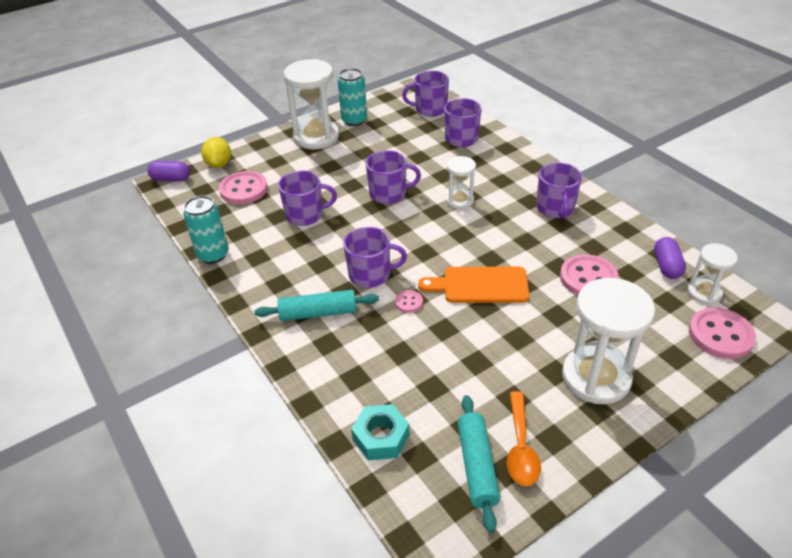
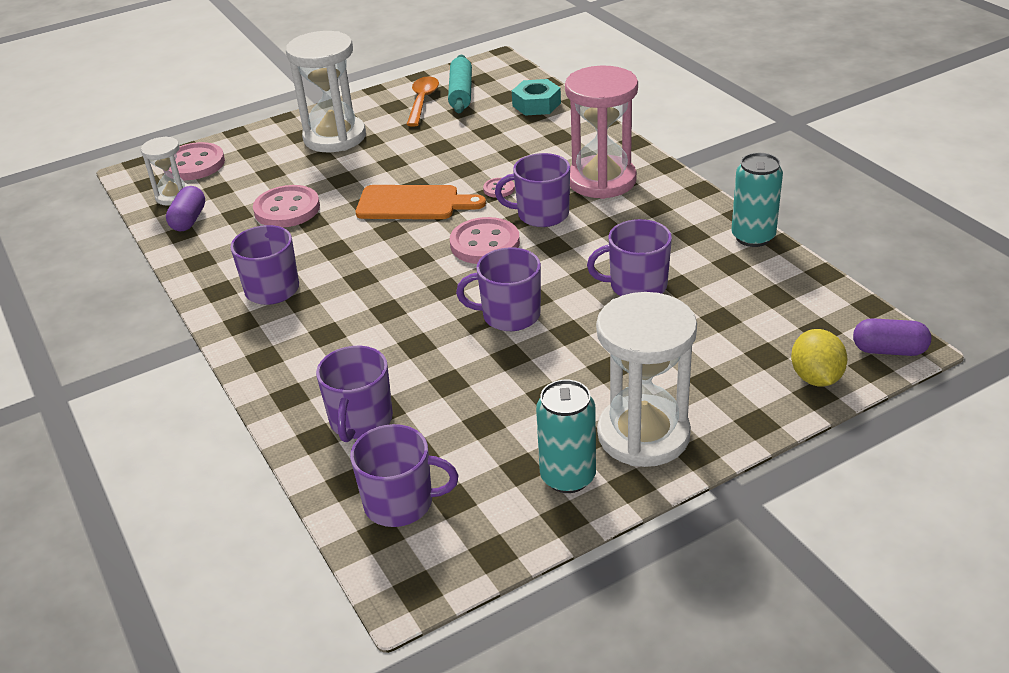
camera: 175 degrees left, 5 degrees down
pink button [219,171,268,204] -> pink button moved to [450,217,520,264]
turquoise rolling pin [254,290,379,321] -> pink hourglass [565,66,638,199]
white hourglass [446,156,476,209] -> none

